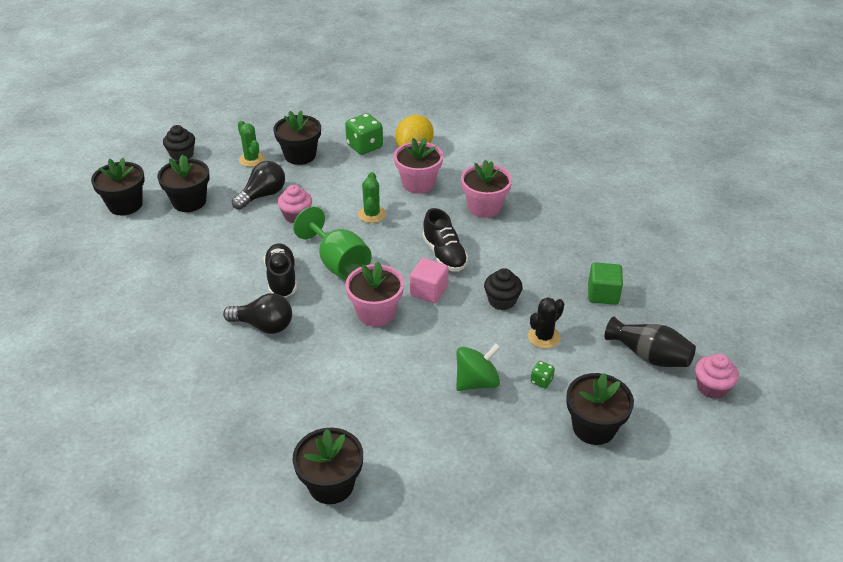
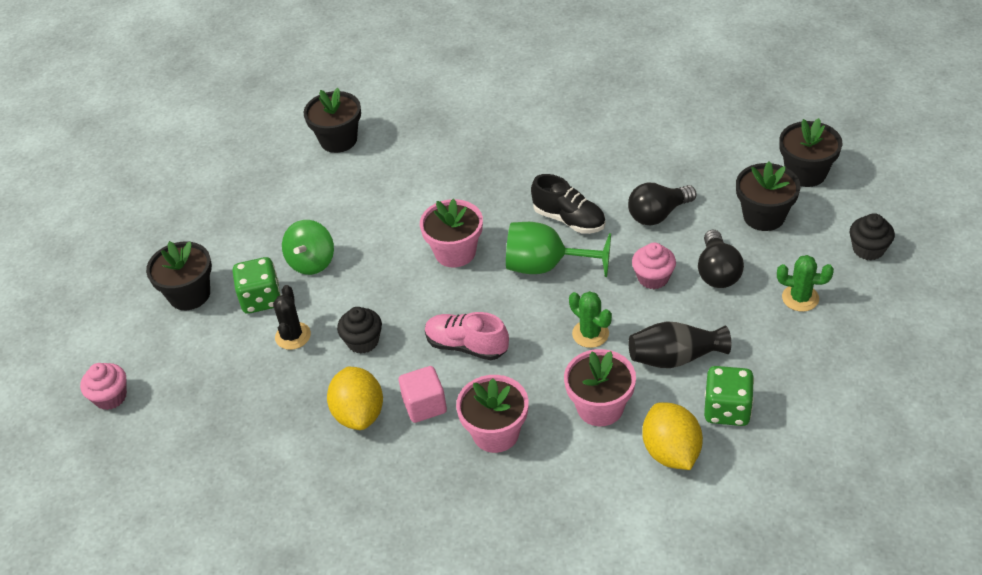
camera: 140 degrees right, 5 degrees up
black light bulb [223,293,292,334] -> black light bulb moved to [628,183,696,226]
black flower pot [273,111,321,165] -> none
pink cube [410,258,448,303] -> pink cube moved to [399,366,447,423]
black shoe [422,208,468,272] -> pink shoe [425,312,509,360]
green dice [530,361,555,388] -> green dice [233,257,281,314], size x2.07
green cube [588,262,623,305] -> none
black vase [605,317,696,367] -> black vase moved to [629,321,731,368]
none -> yellow lemon [327,367,383,430]

